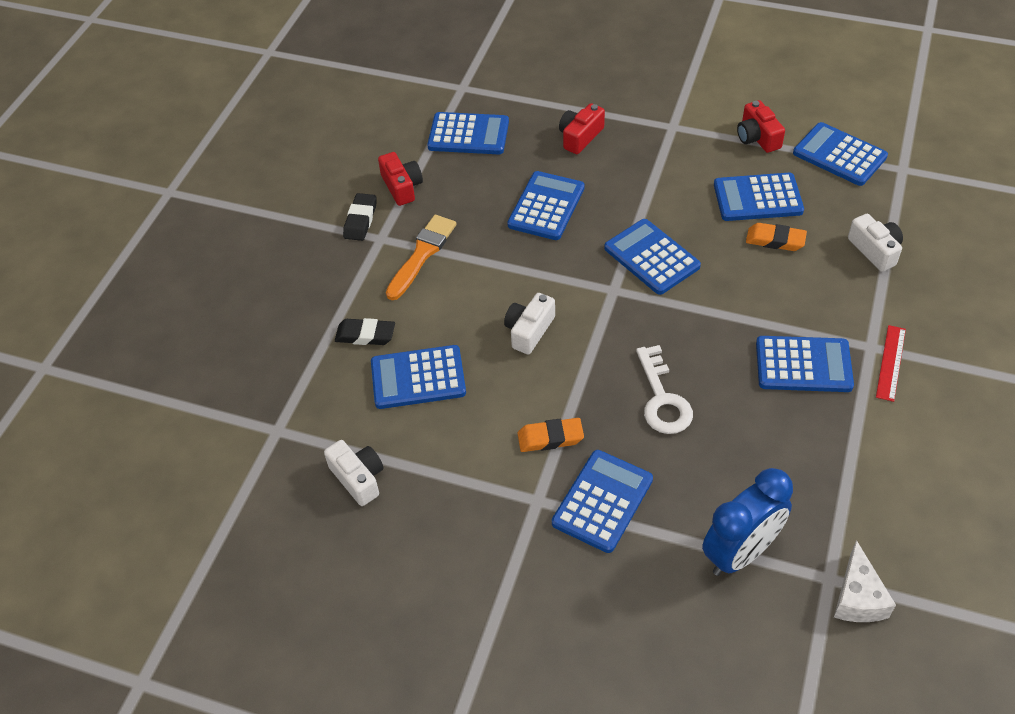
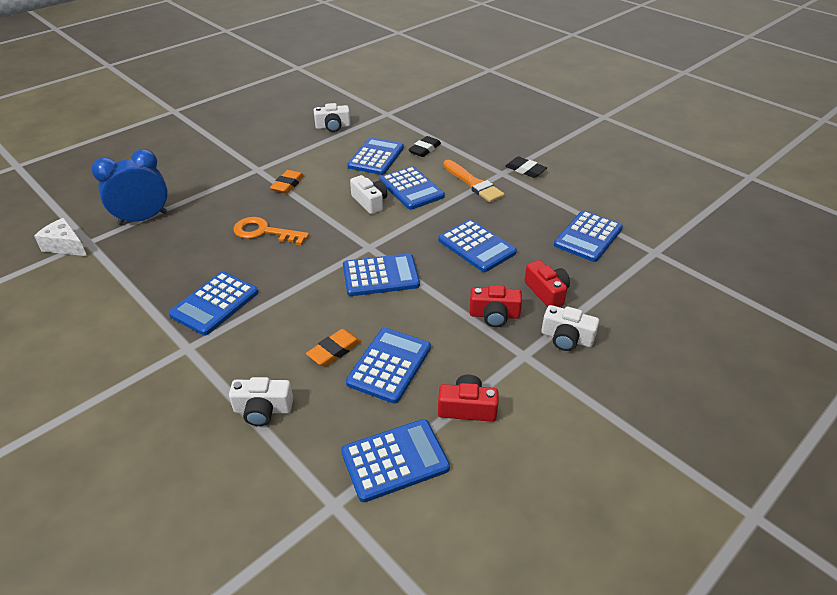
camera: 115 degrees right, 10 degrees down
red camera [378,152,423,206] -> red camera moved to [470,285,522,327]
blue calculator [552,450,653,553] -> blue calculator moved to [380,166,445,210]
white key [636,345,693,434] -> orange key [233,217,309,245]
blue clock [702,468,793,576] -> blue clock turned 75 degrees clockwise [92,149,168,225]
red ruler [876,325,906,402] -> none
none -> white camera [541,305,599,351]

